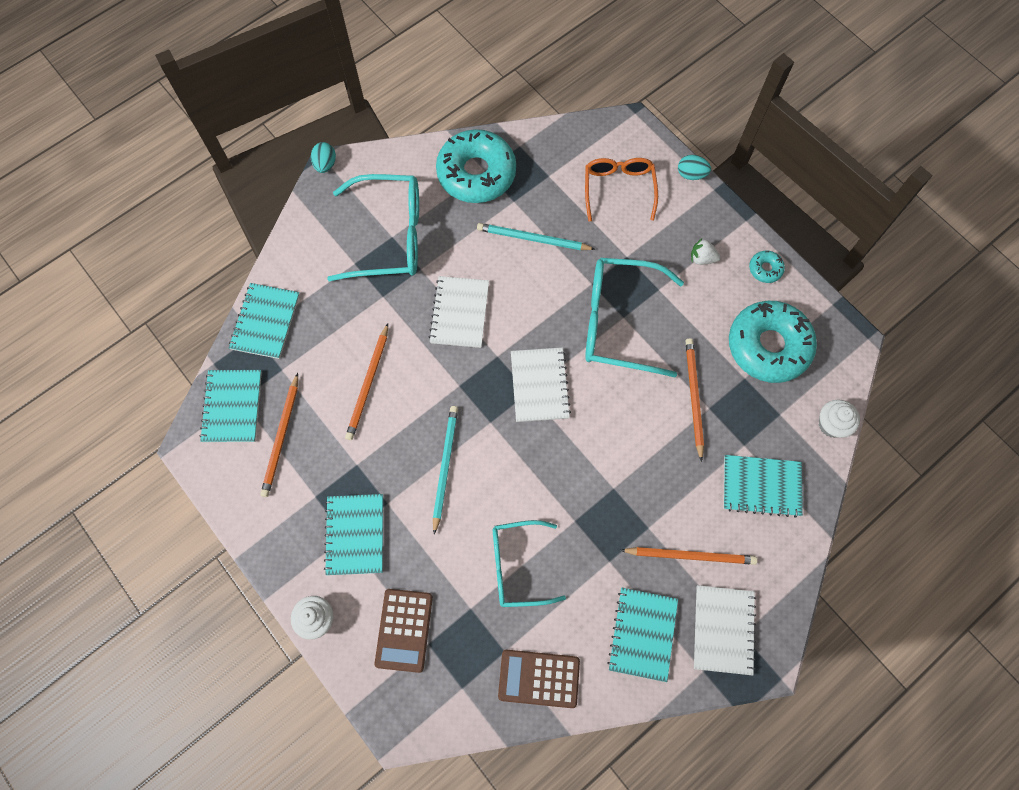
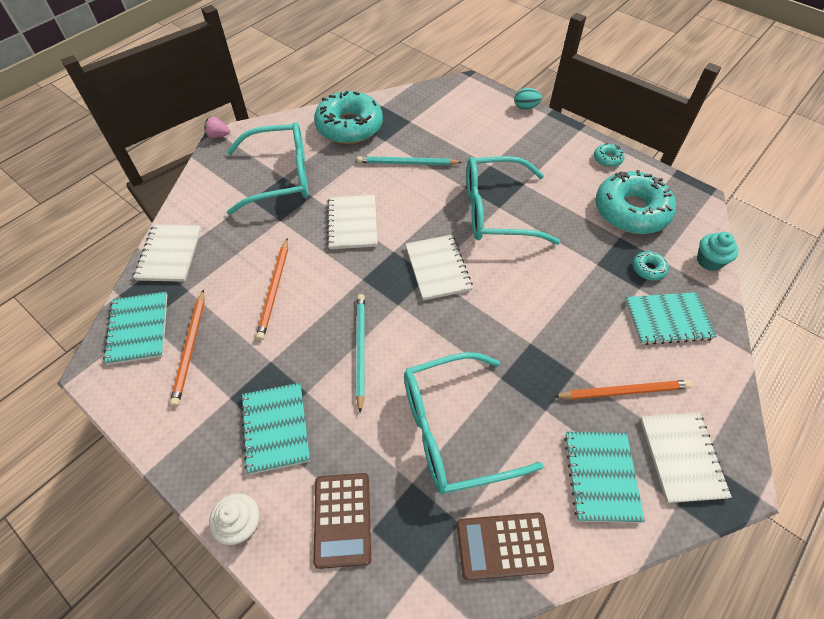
camera: 10 degrees left, 15 degrees down
turquoise notebook [229,283,300,359] -> white notebook [133,224,202,282]
turquoise egg [311,142,336,173] -> pink strawberry [204,116,230,138]
turquoise glasses [492,520,566,607] -> turquoise glasses [404,352,544,494], size x1.53
orange glasses [585,158,658,222] -> none
orange pencil [686,338,704,462] -> none
white strawberry [691,239,721,265] -> none
white cupcake [819,399,860,438] -> turquoise cupcake [697,232,739,271]
none -> turquoise donut [633,251,669,281]

